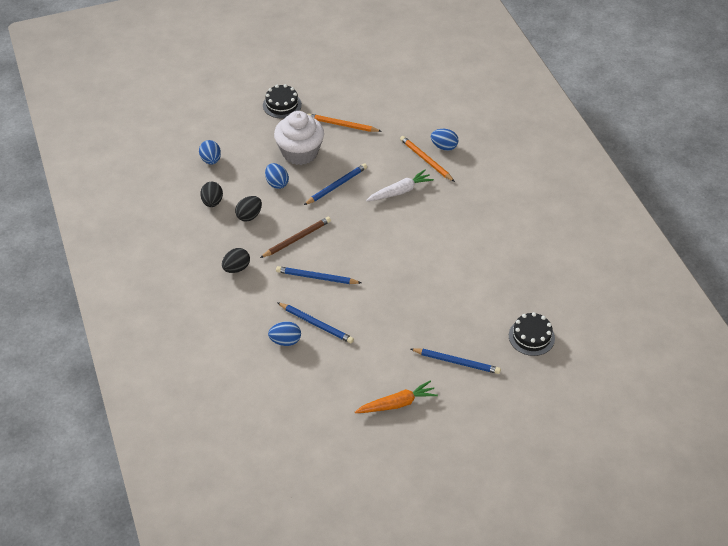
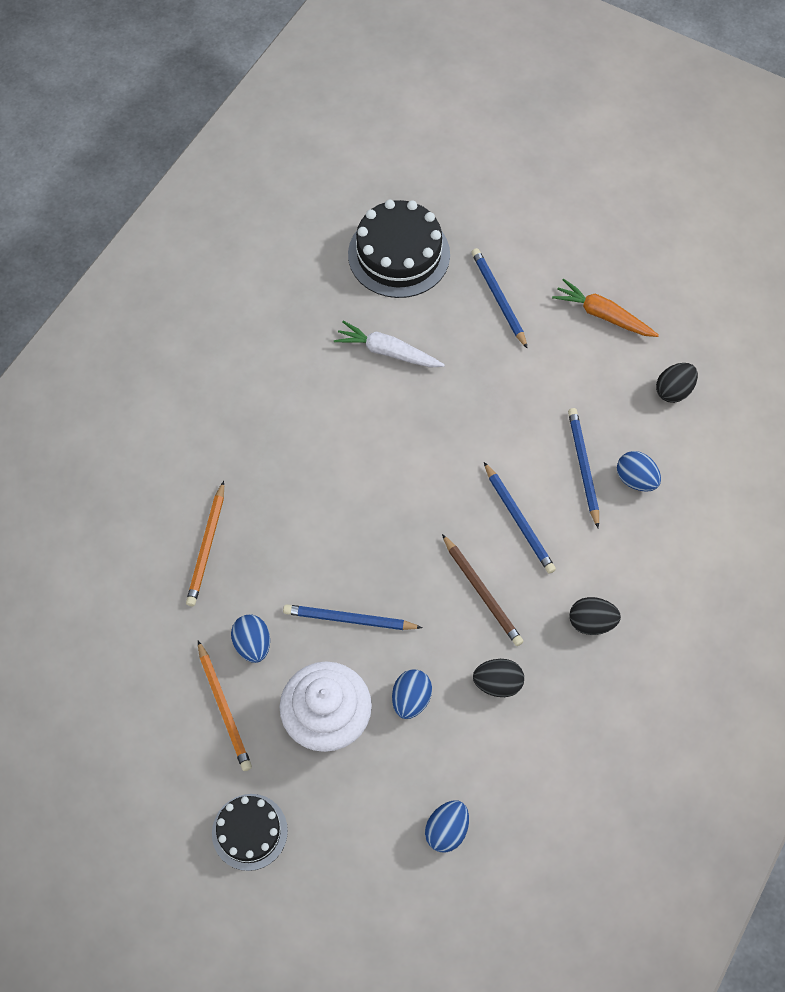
camera: 130 degrees left, 15 degrees up
black egg [200,182,223,207] -> black egg moved to [656,363,698,403]
brown pencil [260,217,331,258] -> brown pencil turned 135 degrees counterclockwise [442,534,524,646]
white carrot [366,170,434,201] -> white carrot moved to [334,321,445,367]
blue egg [431,129,458,151] -> blue egg moved to [231,614,270,663]
black cake [509,312,555,356] -> black cake [348,200,450,298], size x1.64

